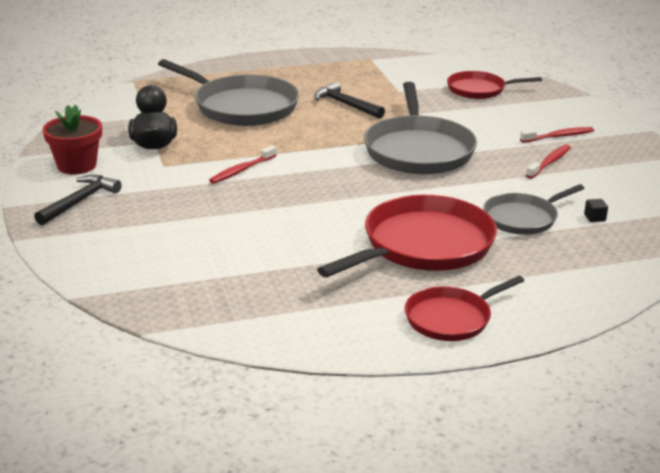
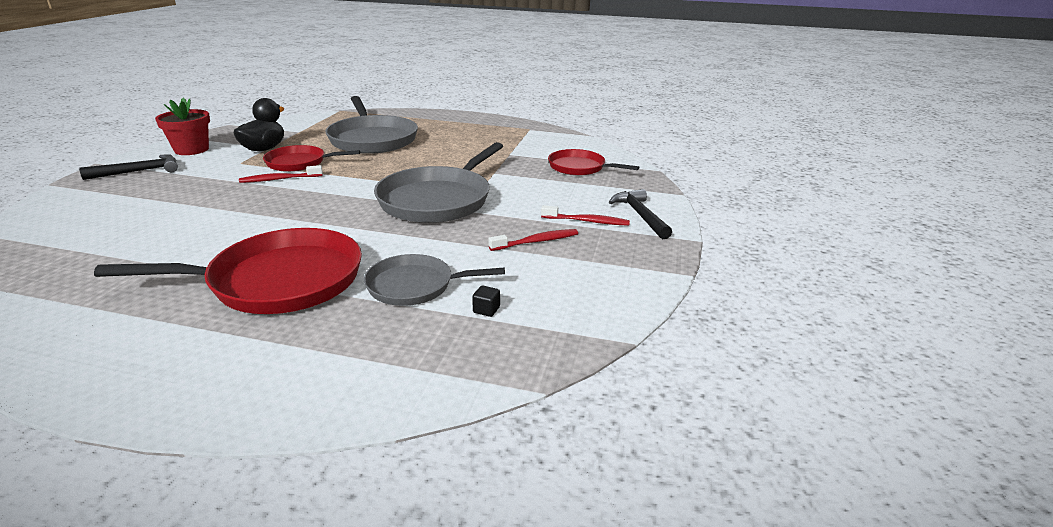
camera: 30 degrees right, 0 degrees up
black hammer [314,82,385,119] -> black hammer moved to [609,189,672,239]
red pan [405,276,524,341] -> red pan moved to [263,145,360,172]

